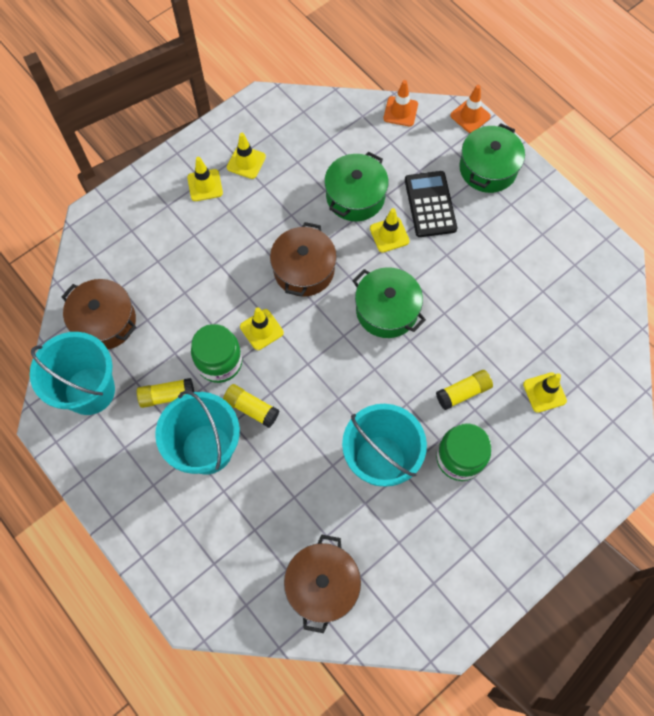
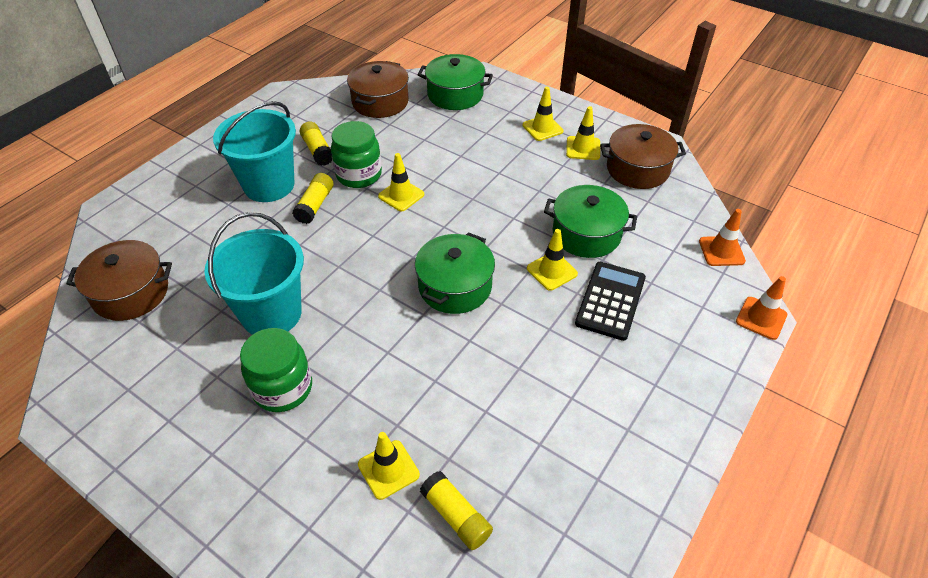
camera: 75 degrees right, 20 degrees down
turquoise bucket [30,332,115,415] -> none
brown pot [270,222,337,297] -> brown pot moved to [600,124,686,189]
black calculator [405,171,457,237] -> black calculator turned 45 degrees counterclockwise [575,262,646,341]
yellow glue stick [436,370,493,410] -> yellow glue stick moved to [420,471,493,550]
green pot [459,123,525,193] -> green pot moved to [418,54,493,110]

